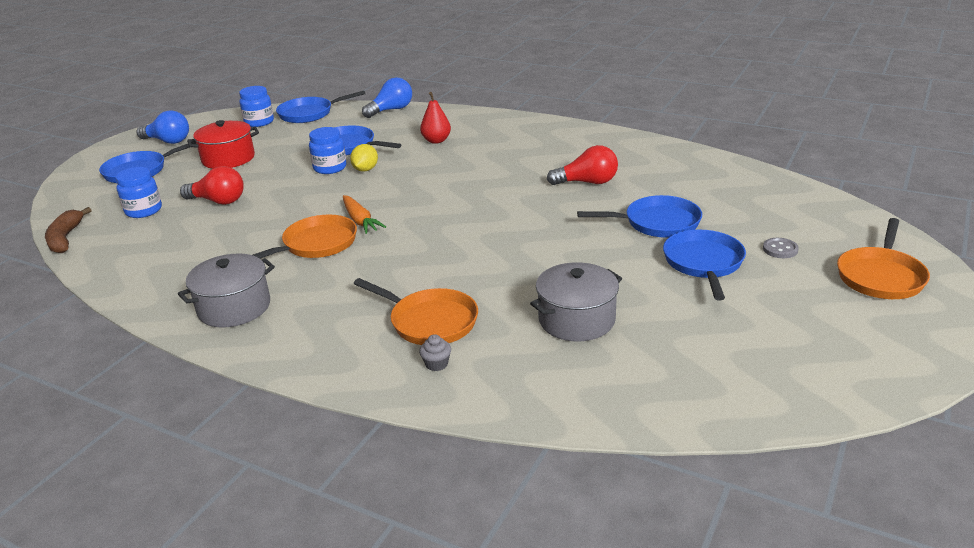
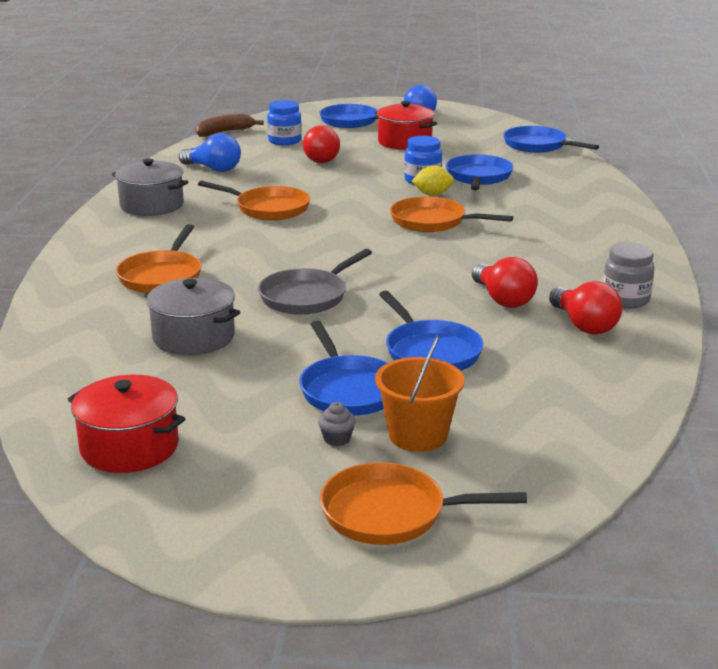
camera: 65 degrees right, 5 degrees down
blue jar [239,86,274,127] -> none
orange carrot [343,195,386,234] -> none
blue light bulb [362,77,412,118] -> blue light bulb moved to [179,133,241,172]
grey cupcake [419,334,451,371] -> grey cupcake moved to [318,402,356,446]
red pear [420,92,451,144] -> none
blue pan [663,230,746,300] -> blue pan turned 90 degrees clockwise [299,321,388,416]
grey button [763,238,799,258] -> orange bucket [375,335,465,452]
none -> red pot [67,375,185,473]
none -> grey pan [258,249,372,315]
none -> orange pan [390,196,513,232]
none -> red light bulb [549,281,622,335]
none -> grey jar [603,243,655,309]

